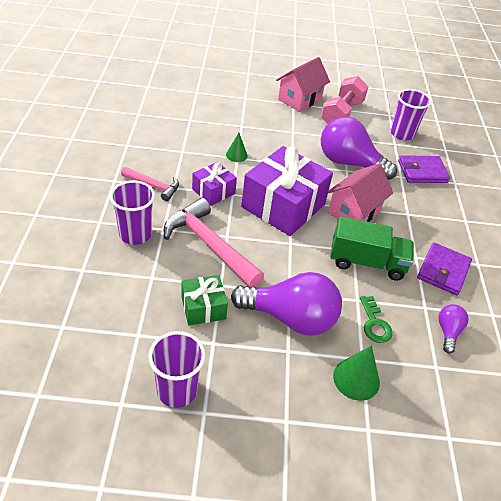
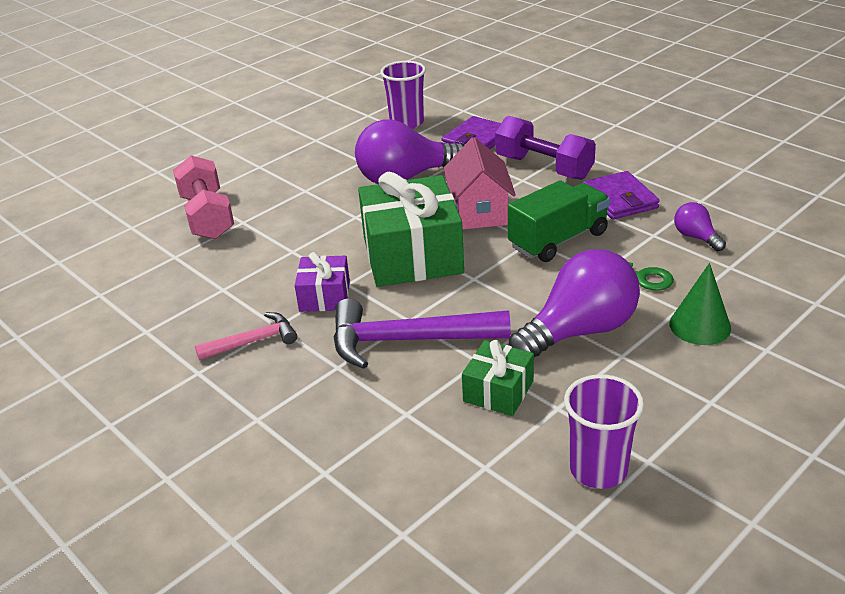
camera: 40 degrees left, 10 degrees down
purple cup [110,181,155,245] -> none
pink hammer [164,198,264,287] -> purple hammer [333,298,511,369]
green cone [226,133,248,162] -> none
purple gift [241,146,333,236] -> green gift [358,172,464,287]
pink house [276,57,330,112] -> none
pink dumbbell [321,76,368,124] -> pink dumbbell moved to [173,155,234,239]
none -> purple dumbbell [495,116,596,180]

